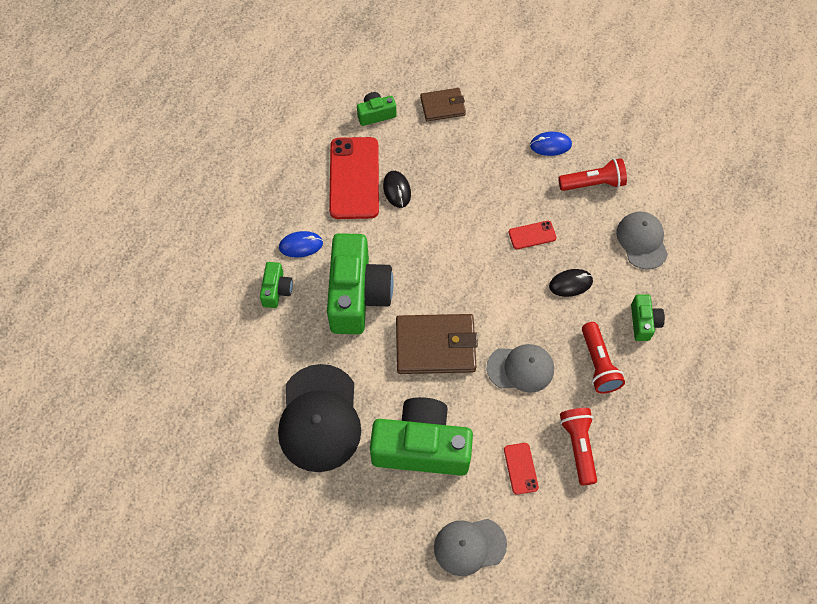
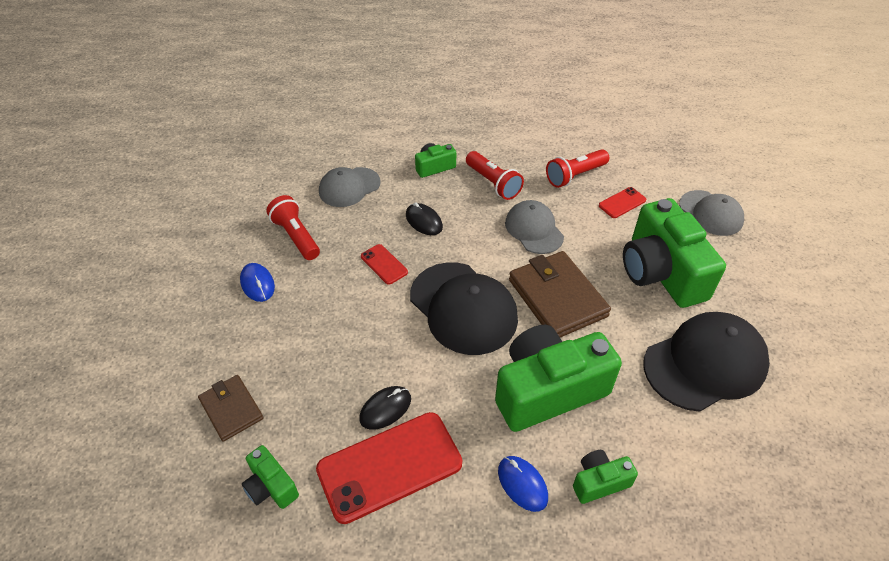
camera: 115 degrees left, 15 degrees down
red flashlight [582,322,625,394] -> red flashlight turned 90 degrees clockwise [466,151,524,200]
none -> black cap [410,262,518,355]

